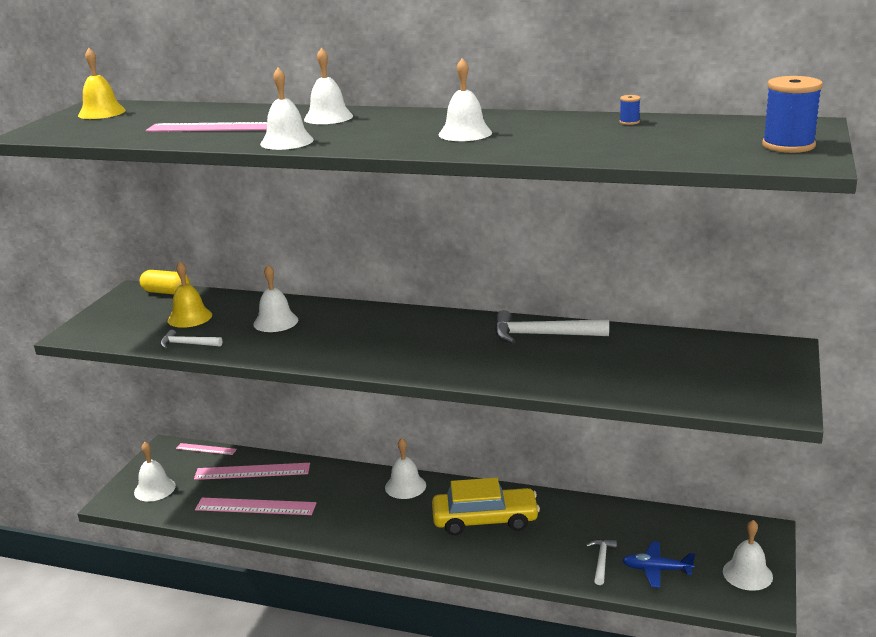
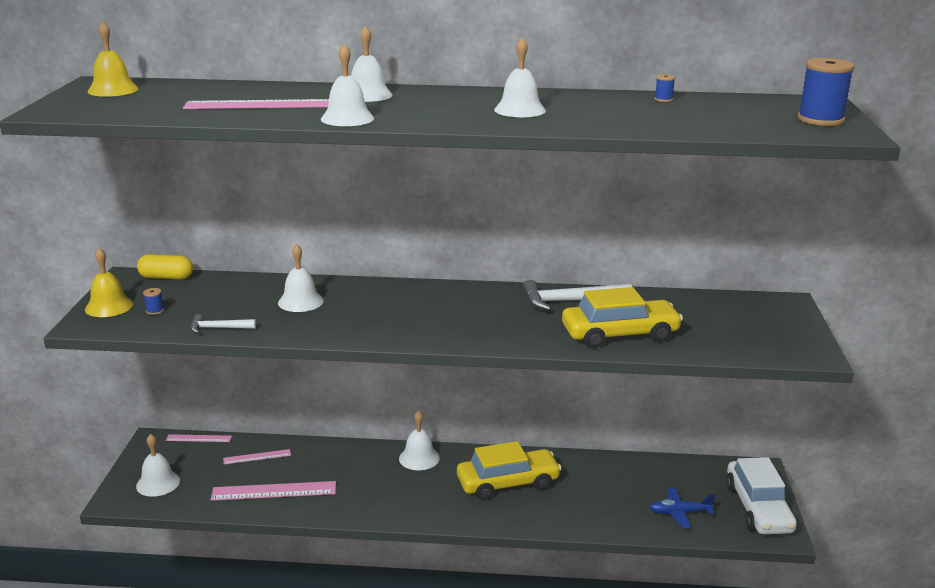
camera: 15 degrees left, 0 degrees up
yellow bell [168,262,212,328] -> yellow bell moved to [85,248,133,317]
pink ruler [194,463,310,480] -> pink ruler [223,449,291,464], size x0.57
white hammer [586,539,617,585] -> none
white bell [723,520,773,591] -> white car [726,457,797,534]
none -> blue spool [143,288,164,315]
none -> yellow car [562,287,683,348]

